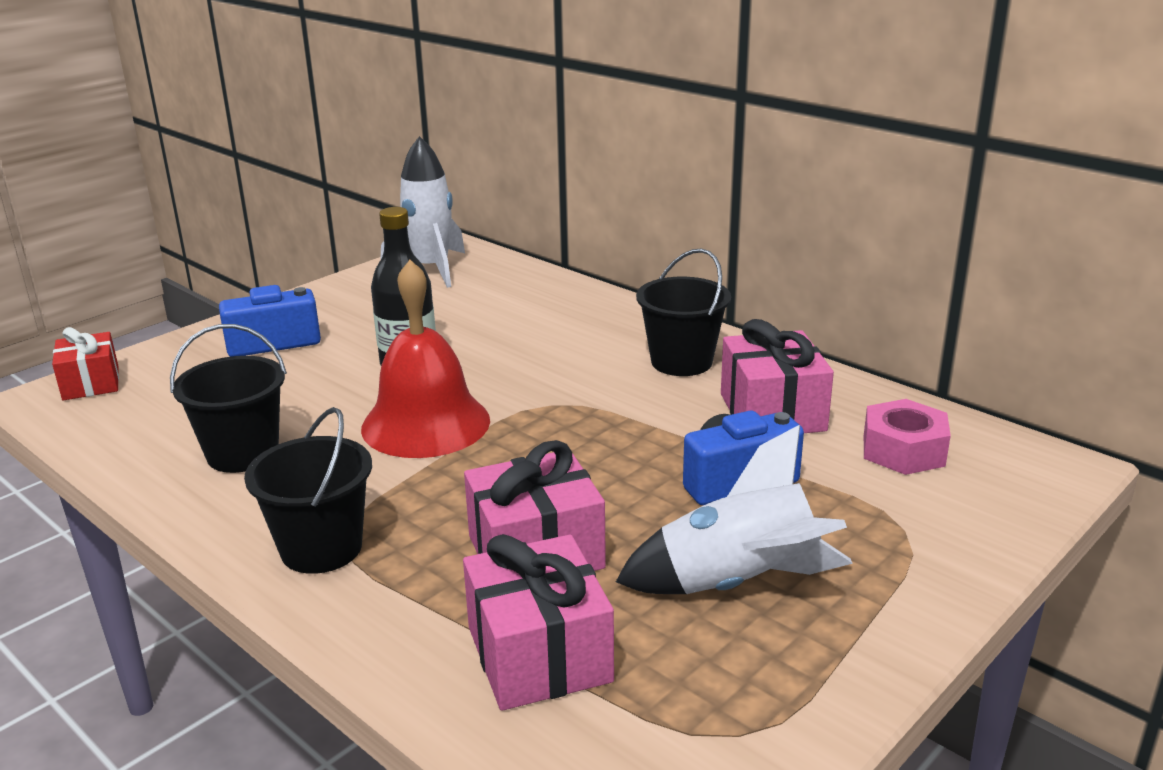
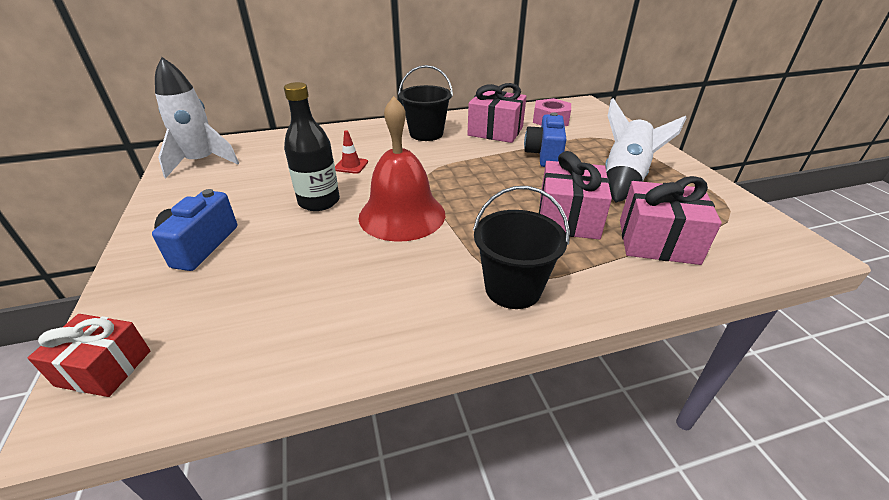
camera: 60 degrees left, 10 degrees up
black bucket [170,324,287,473] -> none
none -> red traffic cone [335,130,368,174]

